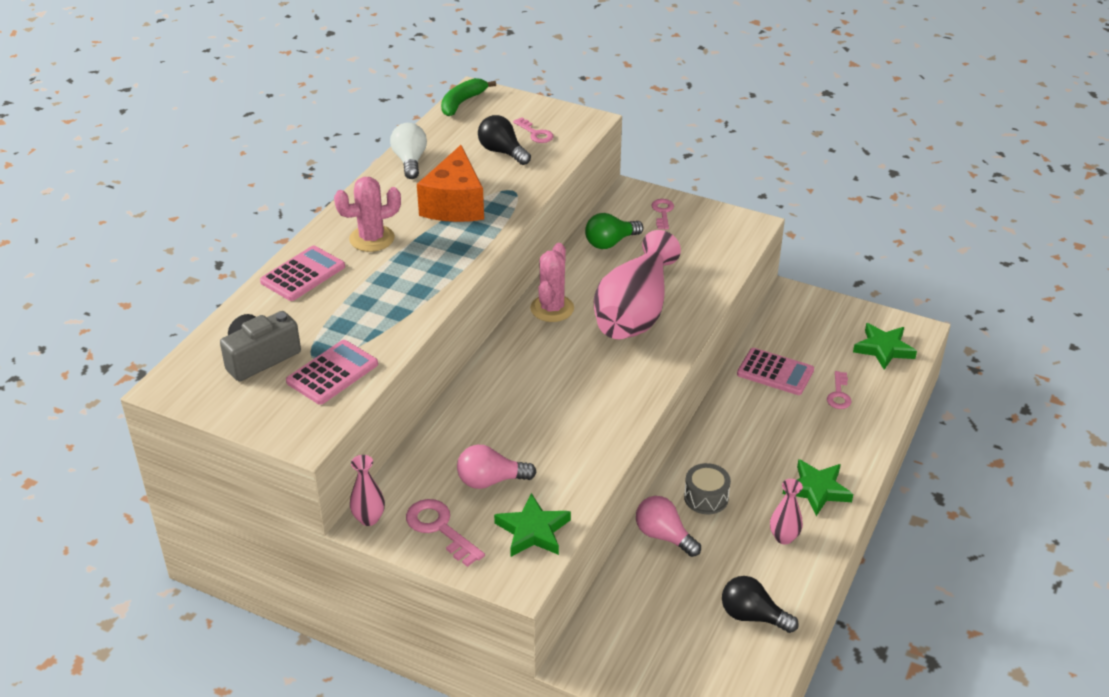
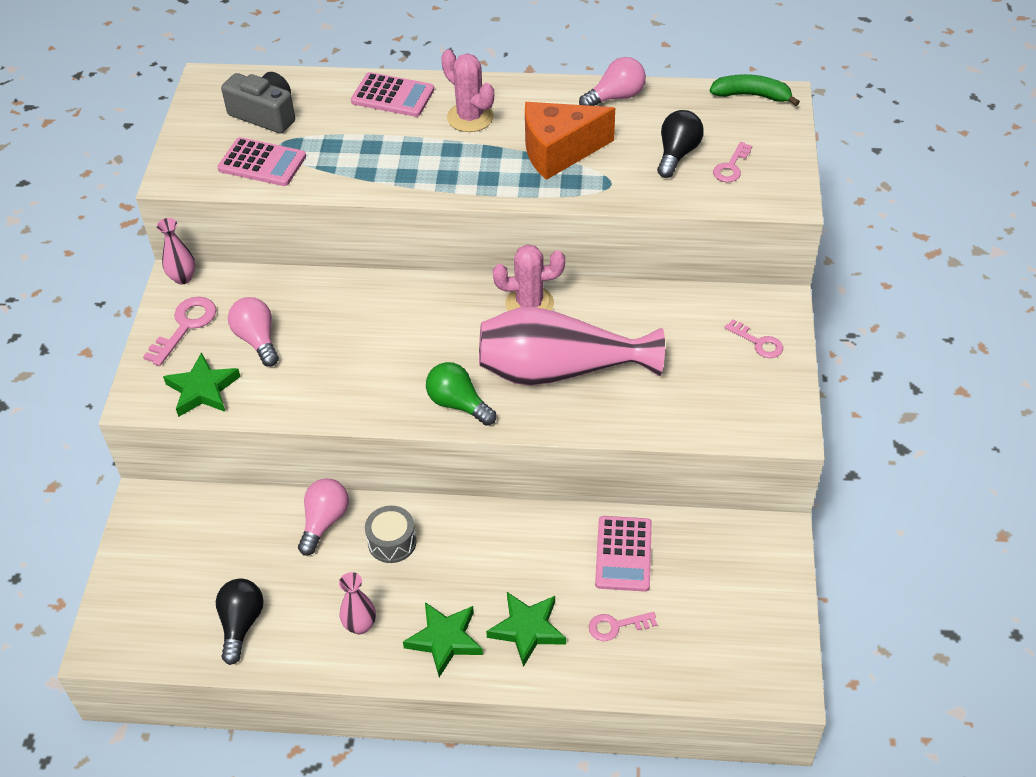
camera: 70 degrees right, 10 degrees up
white light bulb [390,123,427,179] -> pink light bulb [579,57,646,106]
green light bulb [585,213,643,249] -> green light bulb moved to [426,362,496,426]
pink key [652,199,674,230] -> pink key turned 60 degrees clockwise [724,319,783,358]
green star [853,323,917,370] -> green star moved to [486,592,566,667]

